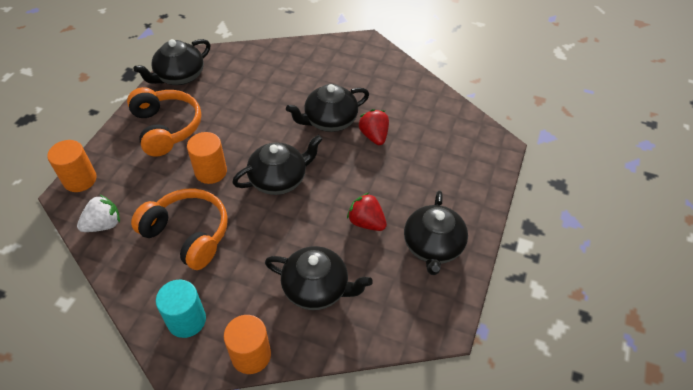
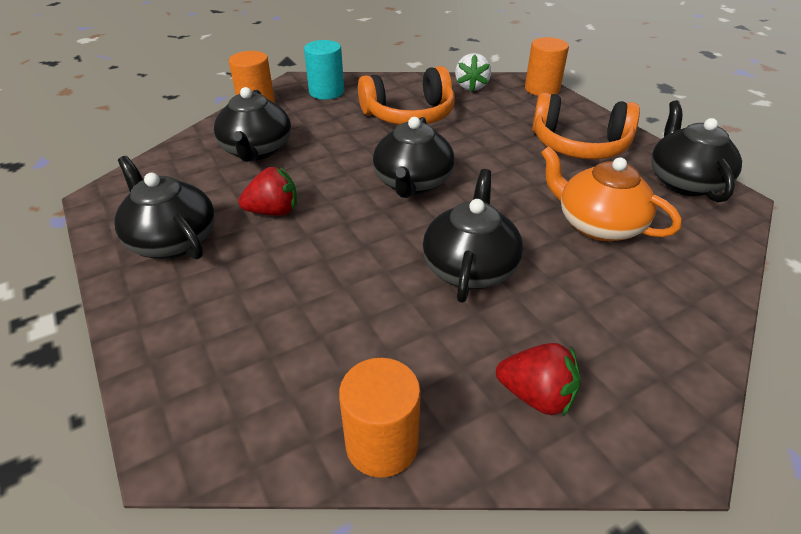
camera: 130 degrees right, 10 degrees down
orange cylinder [187,132,227,184] -> orange cylinder moved to [339,358,421,478]
black teapot [265,246,373,310] -> black teapot turned 60 degrees counterclockwise [214,87,291,162]
red strawberry [359,109,389,145] -> red strawberry moved to [496,343,581,416]
none -> orange teapot [541,146,682,241]

